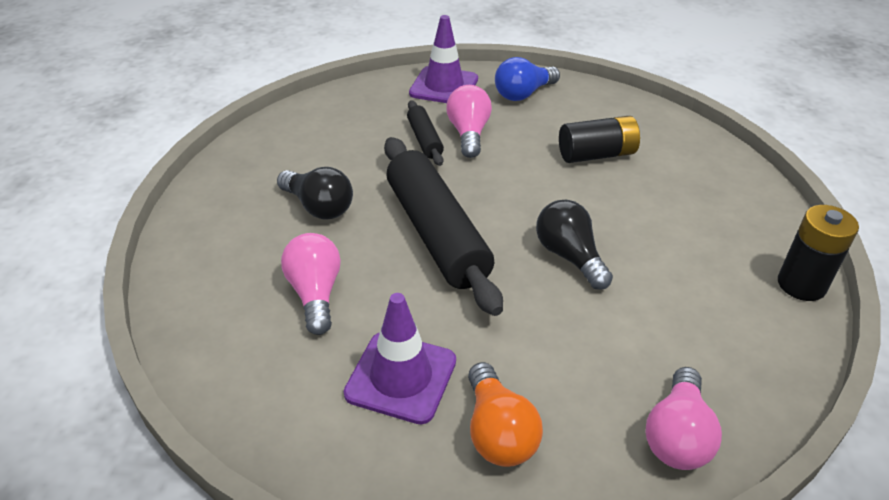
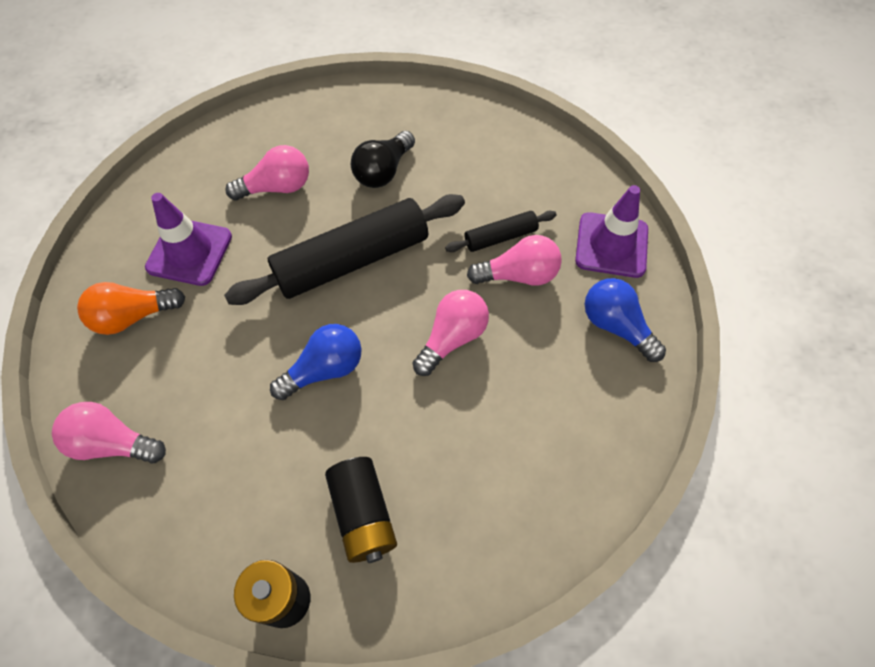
camera: 85 degrees right, 20 degrees up
black light bulb [536,200,613,290] -> blue light bulb [270,324,362,400]
black battery [559,116,640,163] -> black battery moved to [325,457,397,563]
none -> pink light bulb [413,290,489,376]

